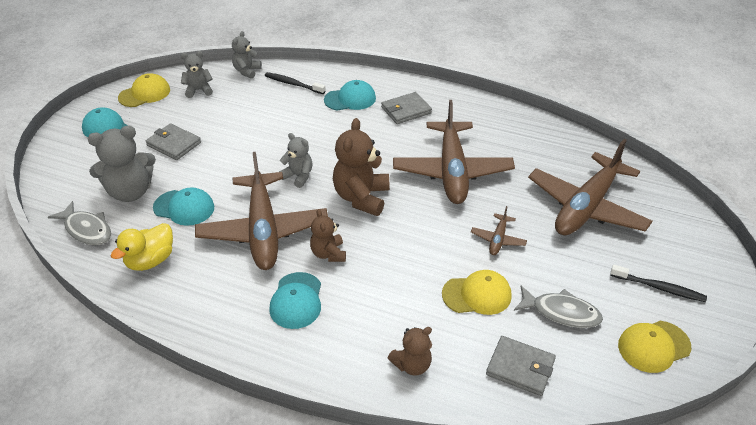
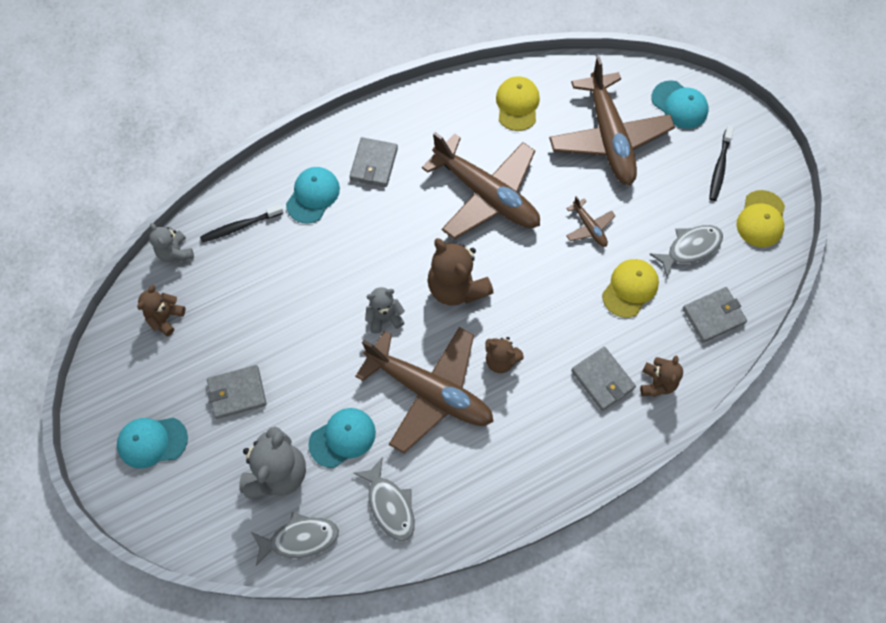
camera: 50 degrees left, 25 degrees up
yellow duck [110,223,173,271] -> grey fish [354,457,415,541]
yellow cap [118,73,170,107] -> yellow cap moved to [496,76,540,131]
grey teddy bear [181,51,213,98] -> brown teddy bear [137,285,186,336]
turquoise cap [269,272,321,329] -> turquoise cap moved to [651,80,708,129]
black toothbrush [610,264,707,302] -> black toothbrush turned 135 degrees clockwise [709,126,734,201]
none -> grey wallet [571,347,636,411]

